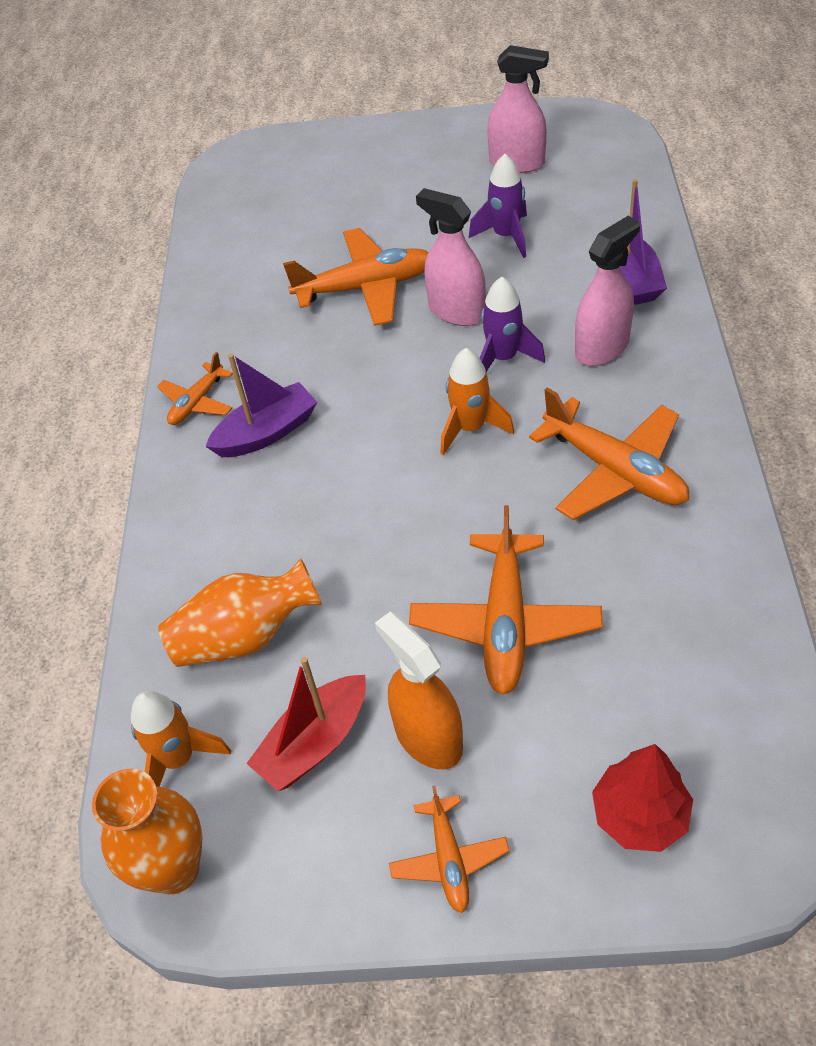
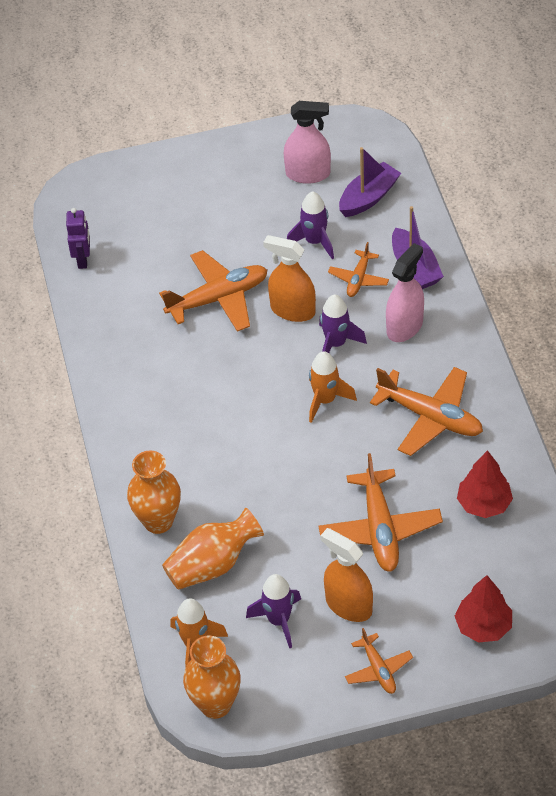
camera: 15 degrees left, 0 degrees up
orange plane [157,352,233,425] -> orange plane moved to [328,242,389,297]
purple boat [205,353,317,457] -> purple boat moved to [339,147,401,217]
red boat [246,657,366,791] -> purple rocket [246,574,301,648]
pink spray bottle [416,188,486,326] -> orange spray bottle [263,235,316,322]
none -> purple robot [66,208,90,269]
none -> orange vase [127,450,181,534]
none -> red tree [457,450,513,518]

